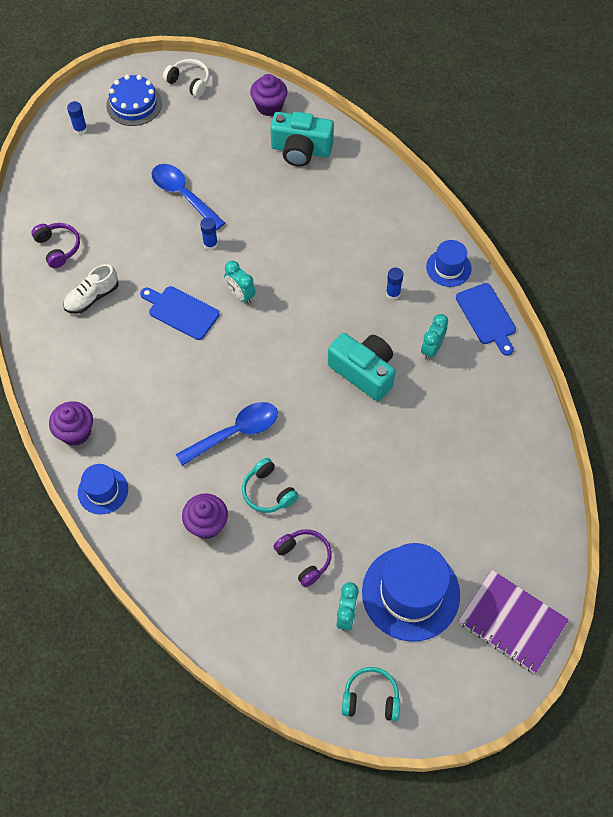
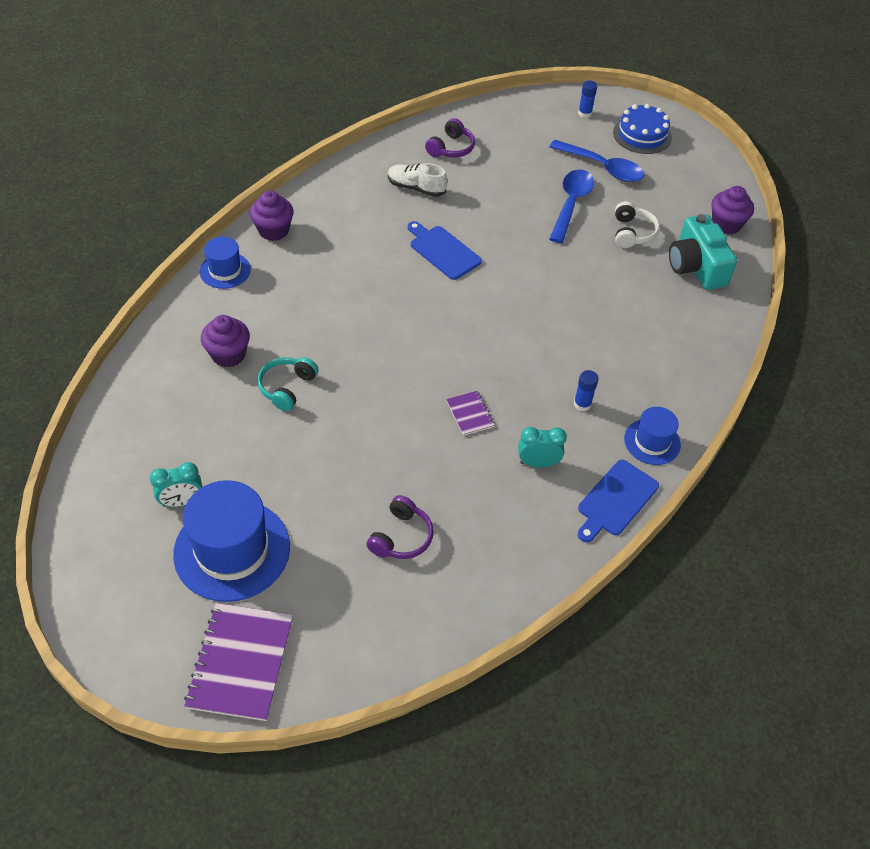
camera: 60 degrees right, 10 degrees down
blue cutting board [140,286,220,340] -> blue cutting board turned 45 degrees counterclockwise [407,221,482,280]
white headphones [163,59,210,97] -> white headphones moved to [615,201,660,248]
blue spoon [176,402,278,466] -> blue spoon moved to [549,140,644,182]
blue glue stick [200,217,218,250] -> none
turquoise clock [224,261,256,304] -> none
purple headphones [273,529,332,587] -> purple headphones moved to [366,495,434,559]
turquoise camera [328,333,395,401] -> purple notebook [446,391,495,436]
turquoise headphones [342,667,400,722] -> none

